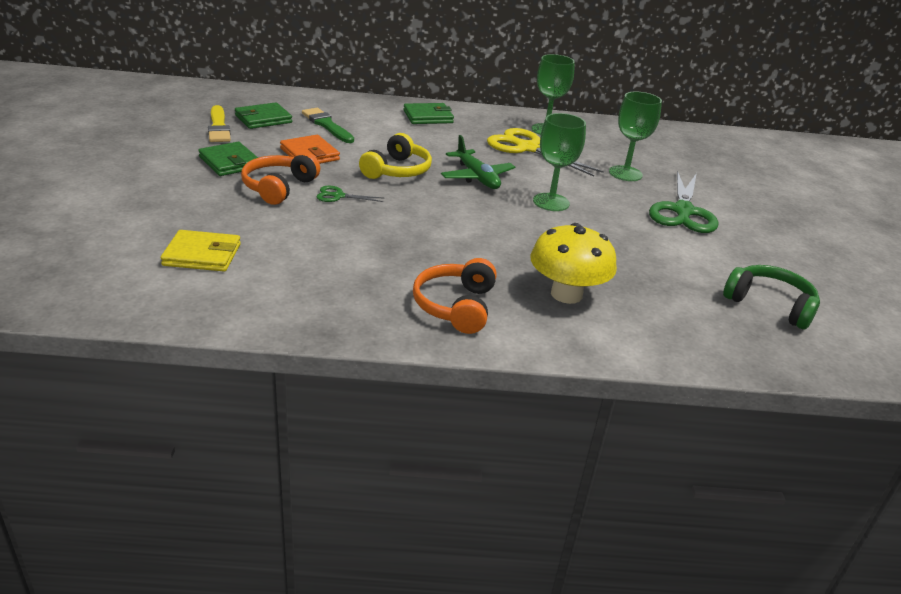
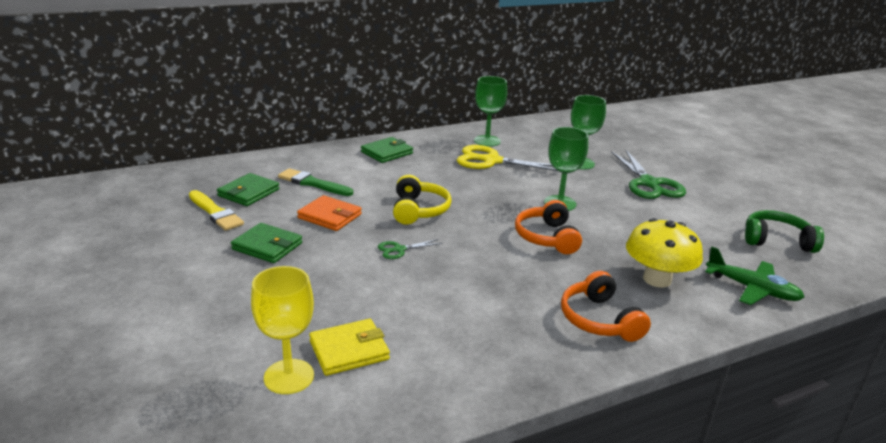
camera: 25 degrees left, 5 degrees down
orange headphones [241,152,320,205] -> orange headphones moved to [515,200,582,254]
green plane [441,135,515,189] -> green plane moved to [705,247,805,305]
none -> yellow goblet [251,266,314,394]

